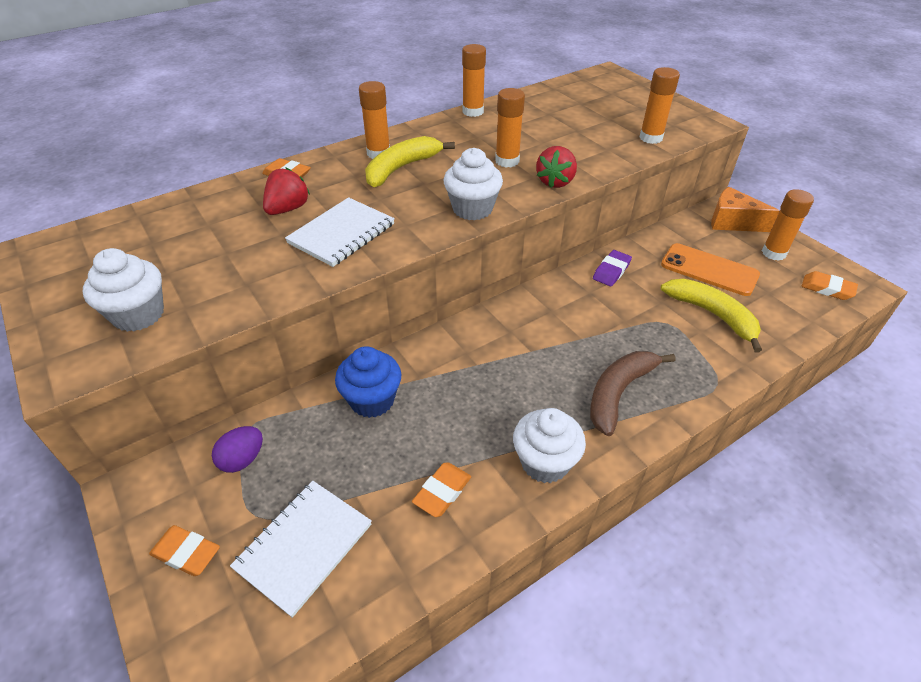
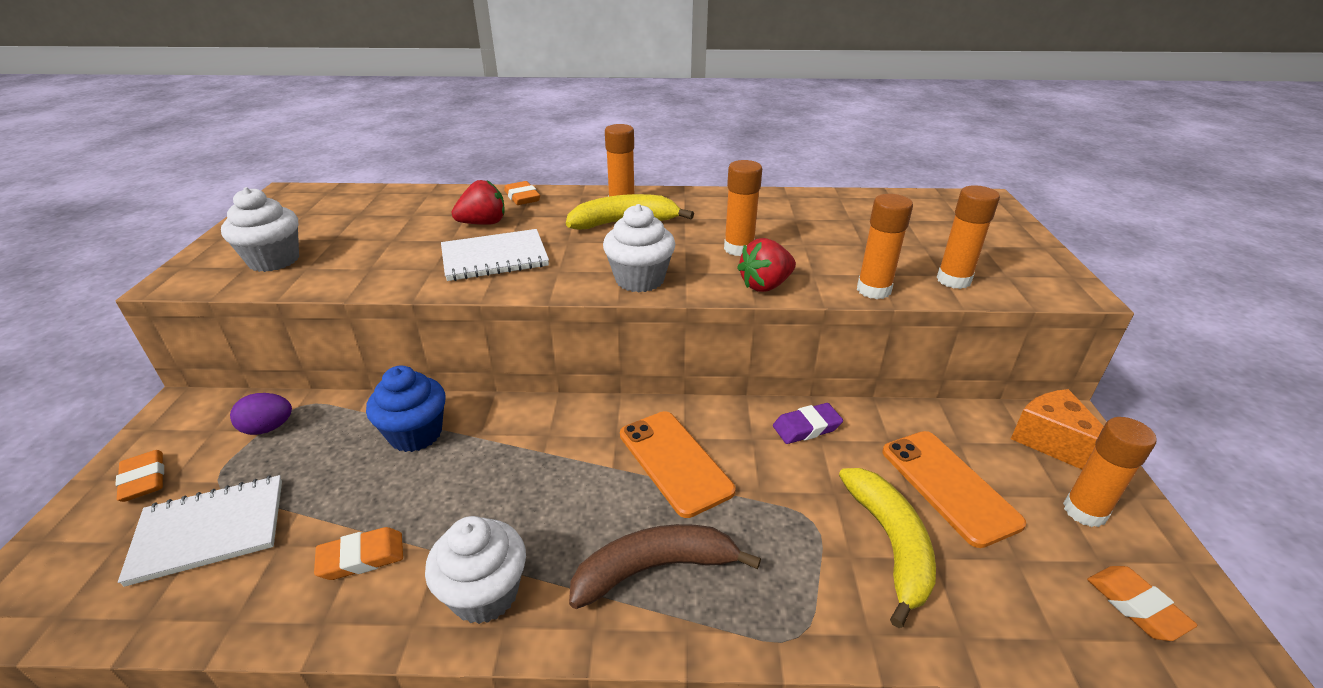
camera: 35 degrees right, 10 degrees down
orange glue stick [462,44,486,117] -> orange glue stick moved to [857,194,913,299]
none -> orange phone [620,411,736,518]

